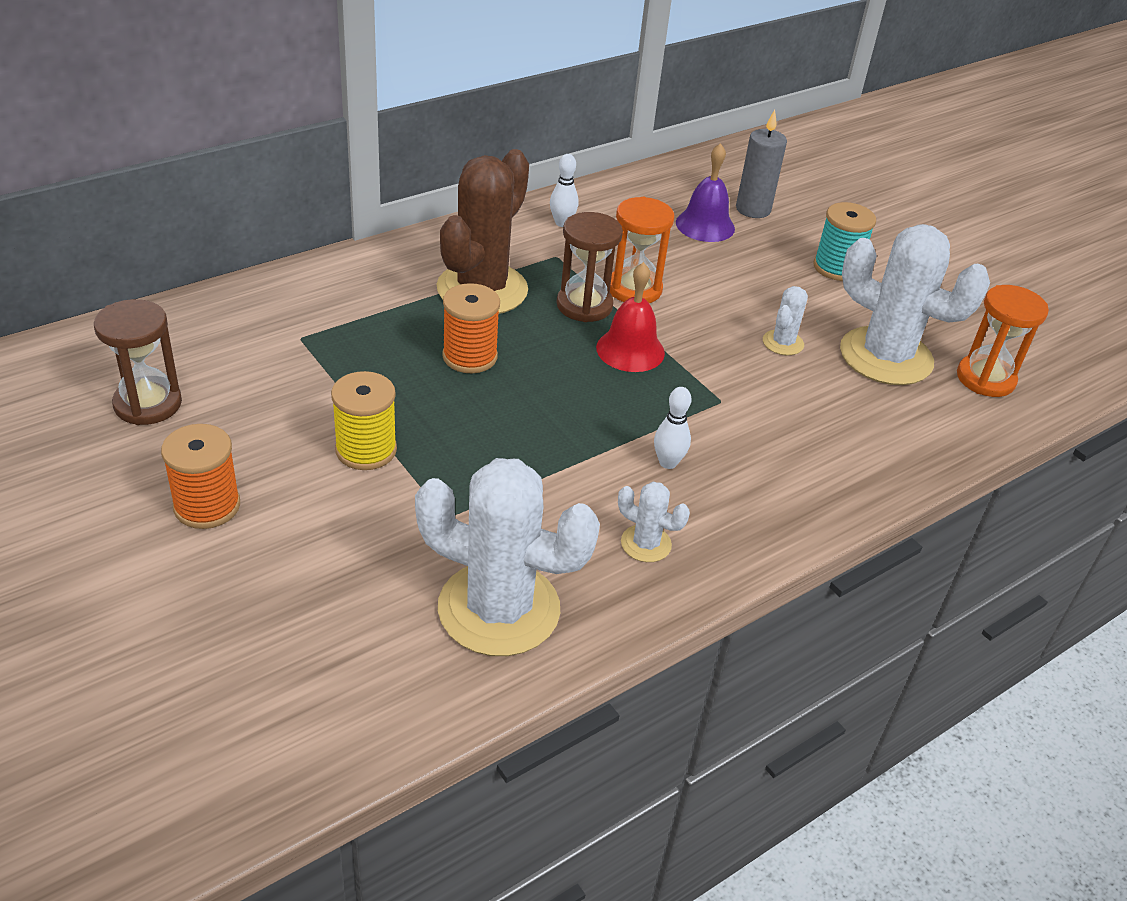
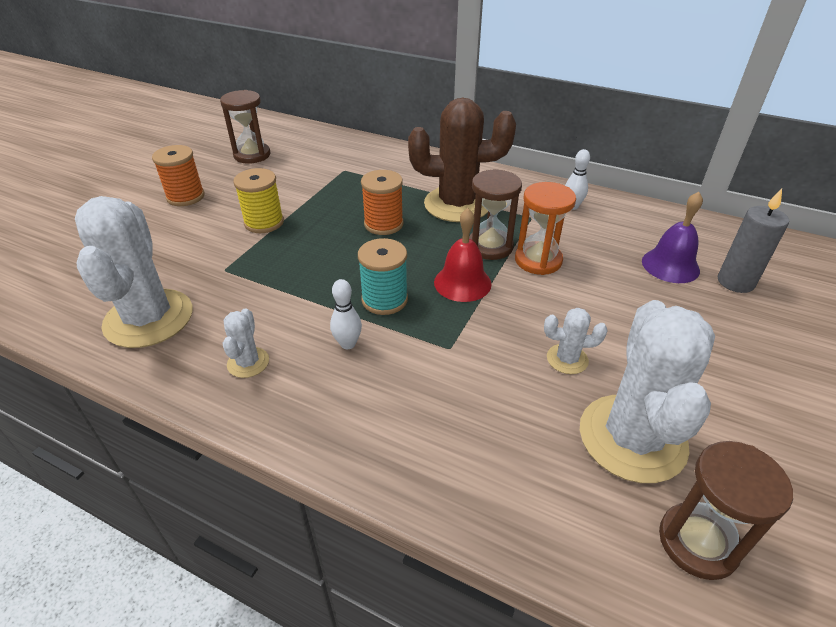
camera: 65 degrees right, 0 degrees up
turquoise spool [814,202,876,281] -> turquoise spool moved to [358,238,408,315]
orange hourglass [957,285,1049,397] -> brown hourglass [659,441,793,580]

